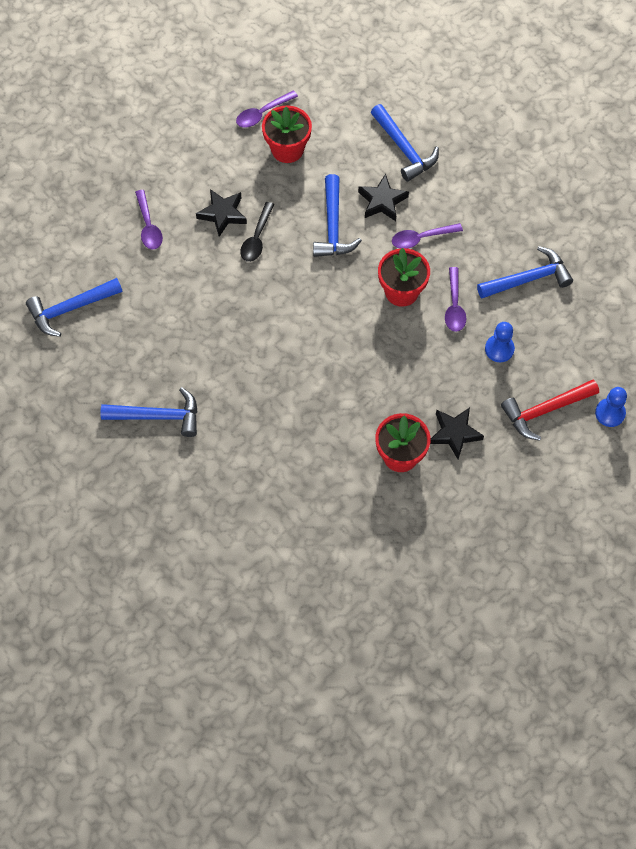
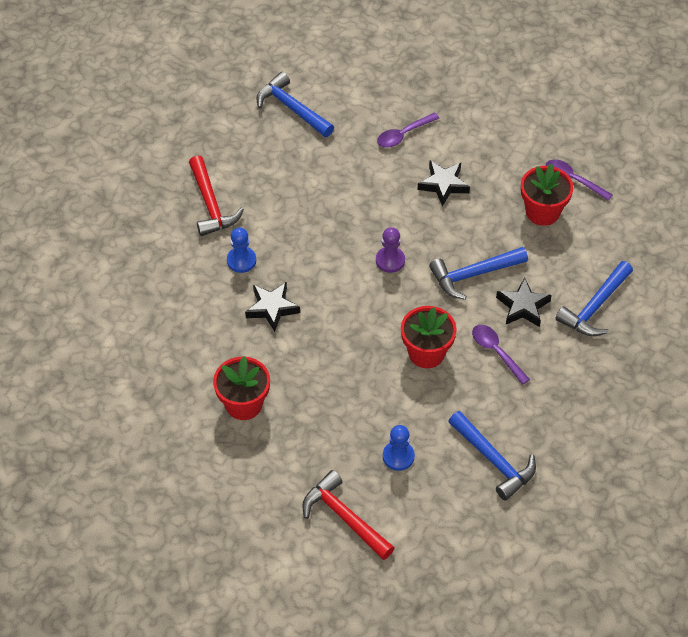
camera: 70 degrees right, 10 degrees down
blue hammer [101,387,198,437] -> red hammer [189,156,244,236]
black spoon [240,202,274,262] -> none
black star [430,408,484,459] -> black star moved to [245,282,300,332]
purple spoon [445,267,467,332] -> none
blue pawn [595,387,627,427] -> blue pawn moved to [227,228,256,273]
none -> purple pawn [376,227,405,273]

